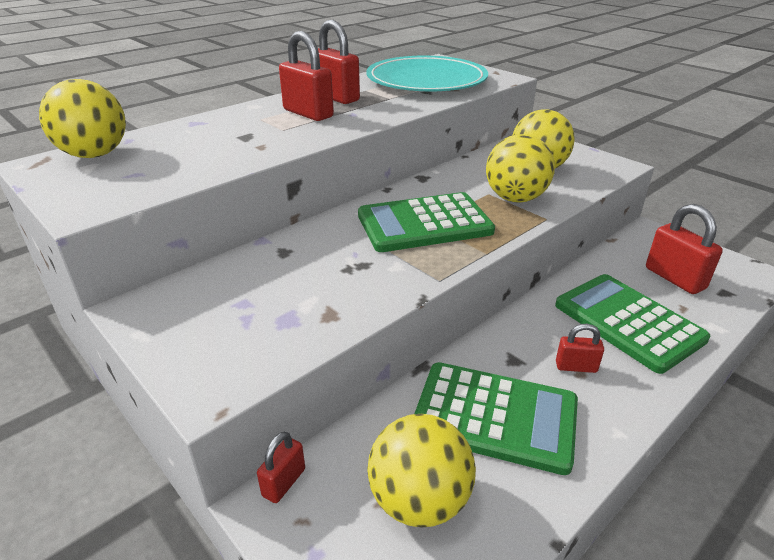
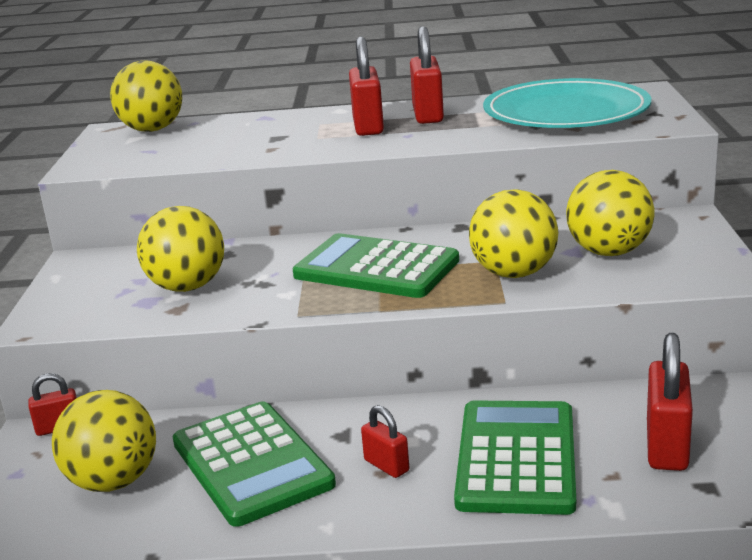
camera: 45 degrees right, 10 degrees down
none -> yellow ball [137,206,224,292]

